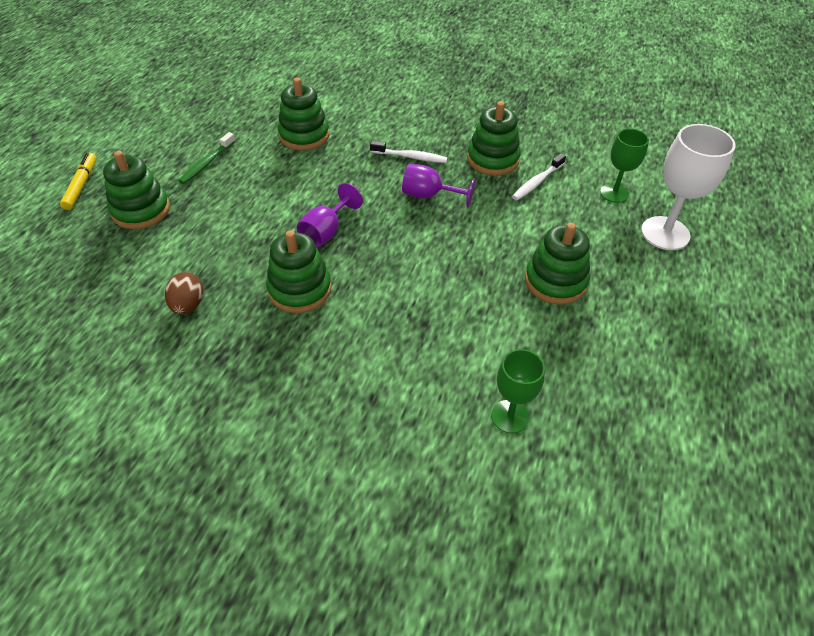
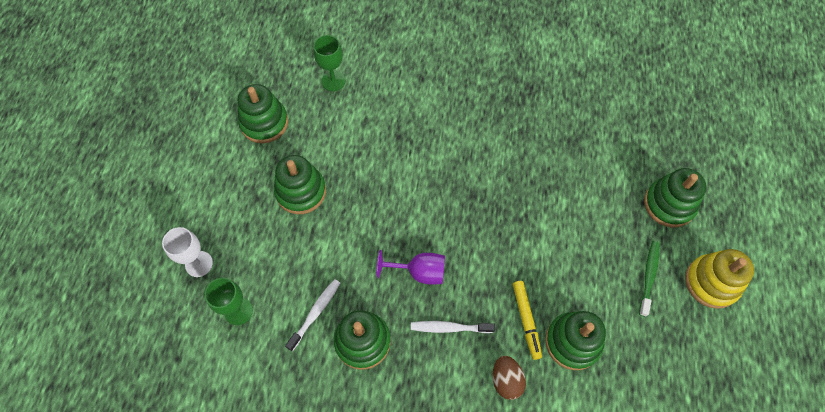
camera: 170 degrees right, 15 degrees up
yellow marker [60,153,96,210] -> yellow marker moved to [513,281,542,360]
brown egg [165,272,203,315] -> brown egg moved to [492,356,526,400]
green stacking toy [266,230,332,313] -> green stacking toy moved to [238,84,288,143]
purple goblet [297,183,363,248] -> none
white goblet [641,124,735,250] -> white goblet [162,227,213,277], size x0.63
none -> yellow stacking toy [685,249,754,309]

